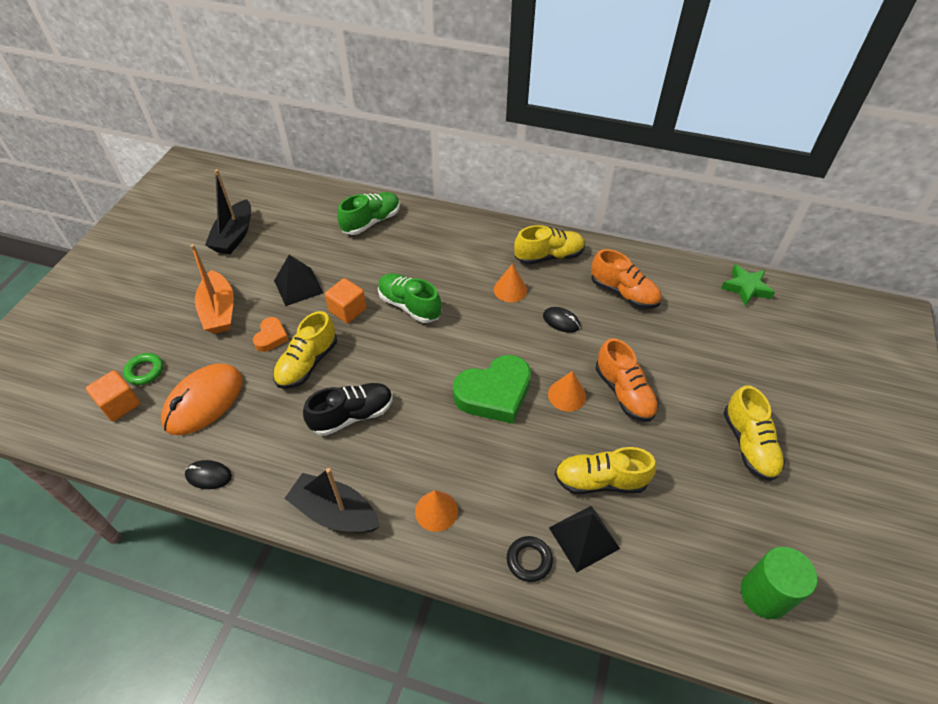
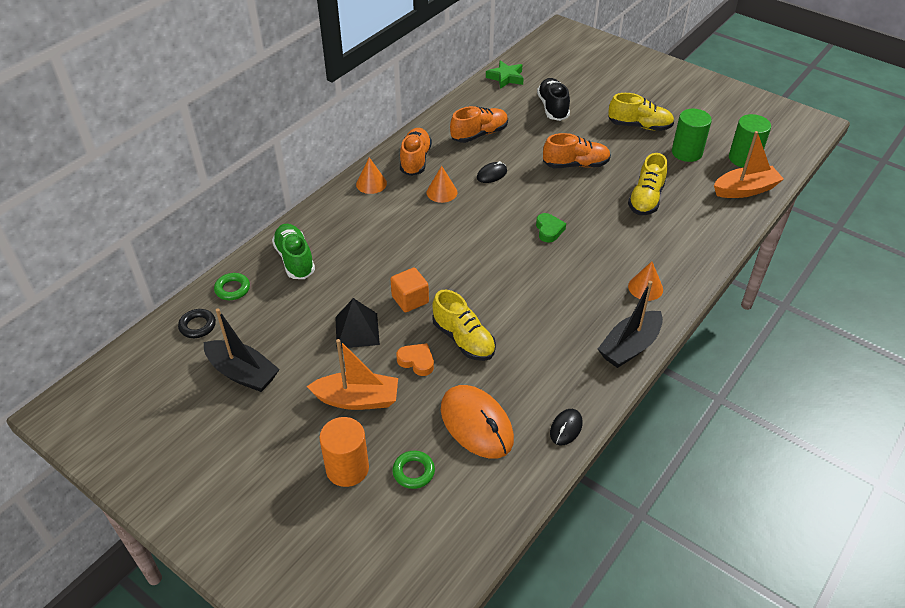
camera: 70 degrees left, 5 degrees down
orange cube [86,370,140,421] -> none
black shoe [303,383,393,436] -> black shoe moved to [537,78,570,121]
green shoe [378,273,441,323] -> none
green heart [453,355,531,424] -> green heart [536,213,566,243], size x0.50
black ring [507,536,553,582] -> black ring moved to [178,309,216,338]
yellow shoe [514,225,585,265] -> orange shoe [400,128,432,176]
orange cone [548,371,586,412] -> orange cone moved to [356,157,387,194]
black pyramid [549,506,620,572] -> none
none -> green ring [214,273,250,300]
none -> orange cylinder [319,417,369,487]
none -> green cylinder [672,109,712,162]
none -> orange boat [714,131,784,198]

